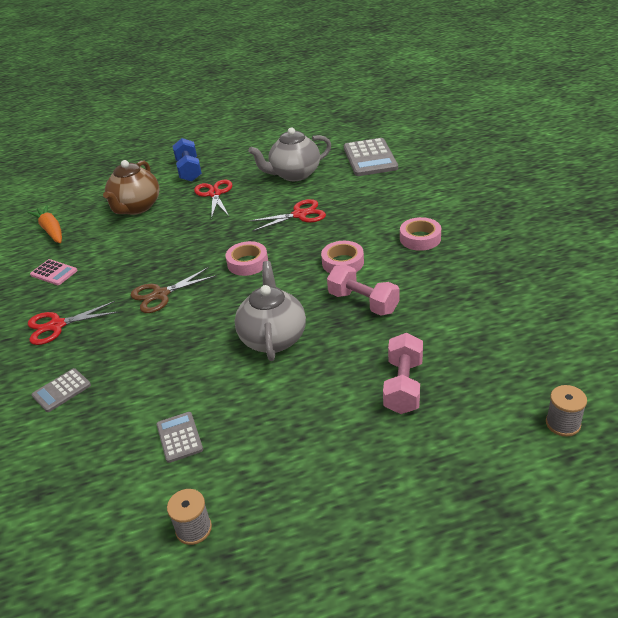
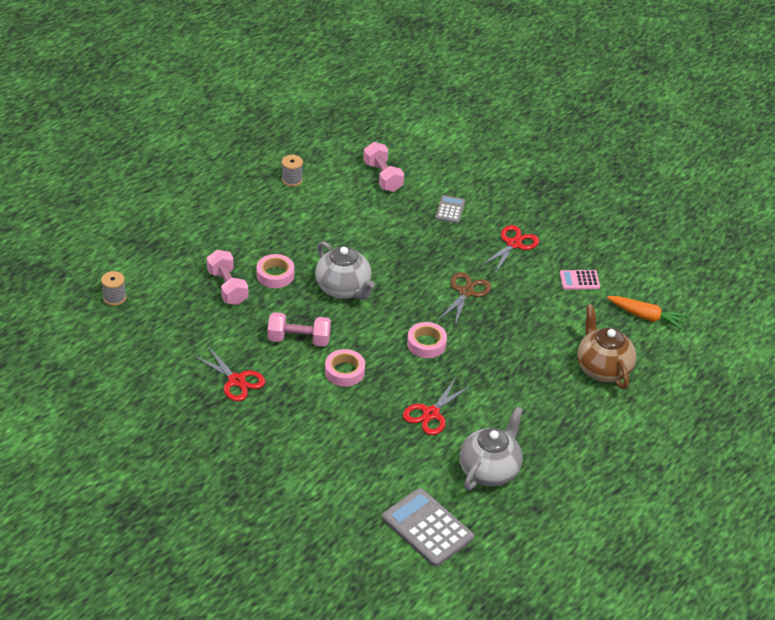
camera: 140 degrees right, 5 degrees up
grey calculator [156,412,203,463] -> none
blue dumbbell [173,138,202,182] -> none
red scissors [194,180,232,219] -> red scissors moved to [193,345,265,401]
pink tape [400,217,441,251] -> pink tape moved to [257,254,294,288]
none -> pink dumbbell [363,142,404,192]

